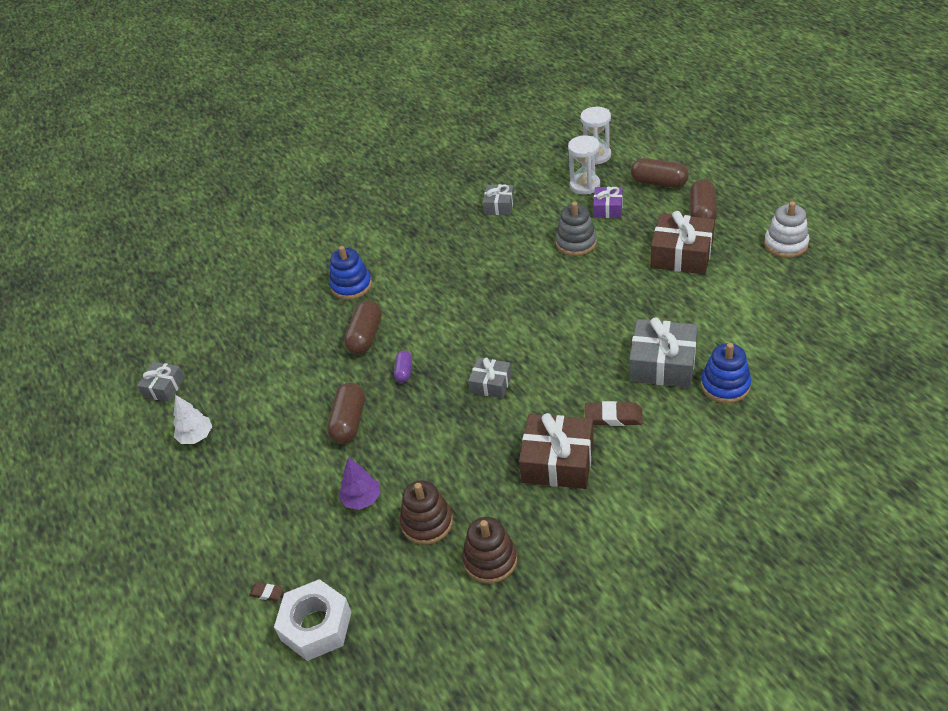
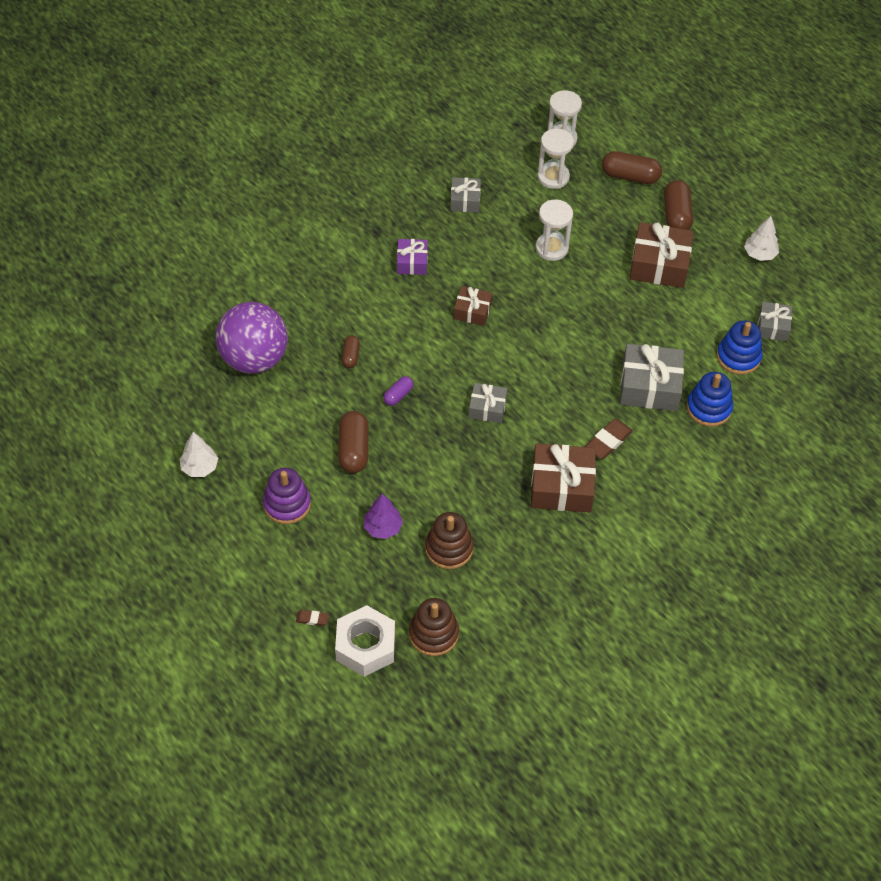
camera: 15 degrees left, 10 degrees up
grey gift [137,362,185,402] -> grey gift moved to [758,302,792,341]
blue stacking toy [330,246,372,300] -> blue stacking toy moved to [717,320,762,375]
brown capsule [344,300,382,354] -> brown capsule [342,335,360,368], size x0.56
purple capsule [394,351,412,383] -> purple capsule turned 45 degrees clockwise [383,376,414,406]
brown stacking toy [462,517,517,583] -> brown stacking toy moved to [409,598,459,656]
grey stacking toy [555,202,597,256] -> white hourglass [535,200,573,261]
brown eraser [585,401,643,426] -> brown eraser turned 45 degrees counterclockwise [585,419,633,459]
purple gift [593,187,623,218] -> purple gift moved to [397,239,428,275]
white stacking toy [764,201,809,258] -> white tree [744,216,779,261]
none -> purple ball [216,302,288,374]
none -> purple stacking toy [263,468,311,524]
none -> brown gift [454,286,492,326]

